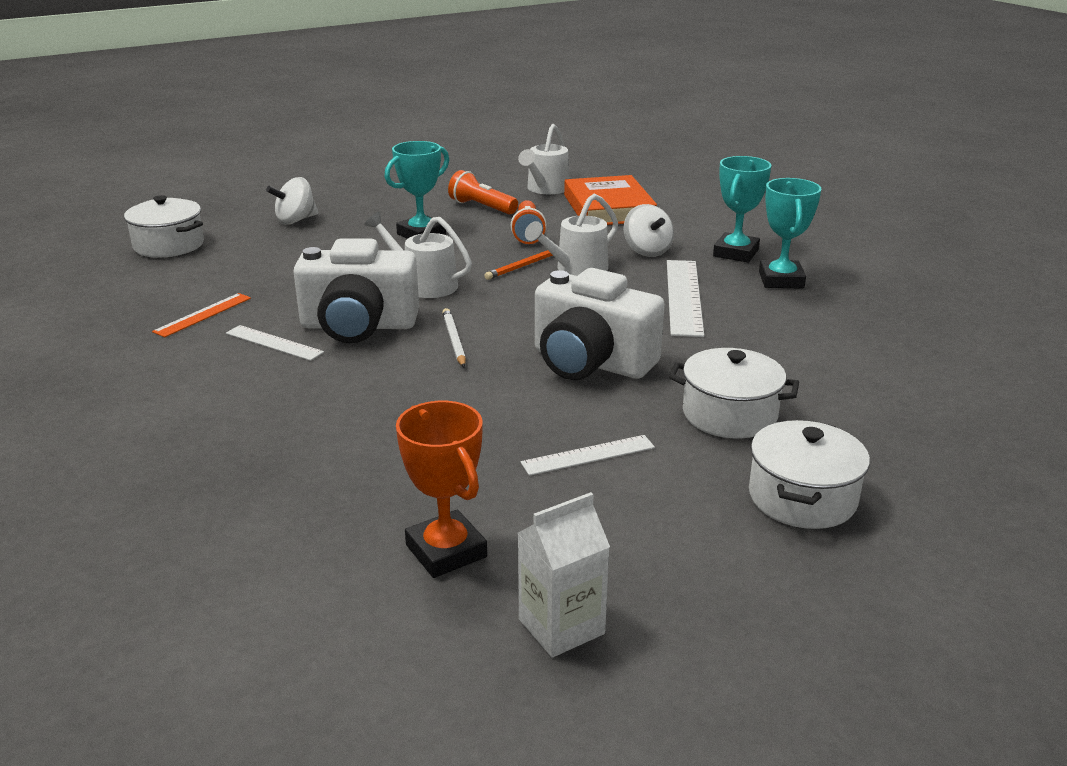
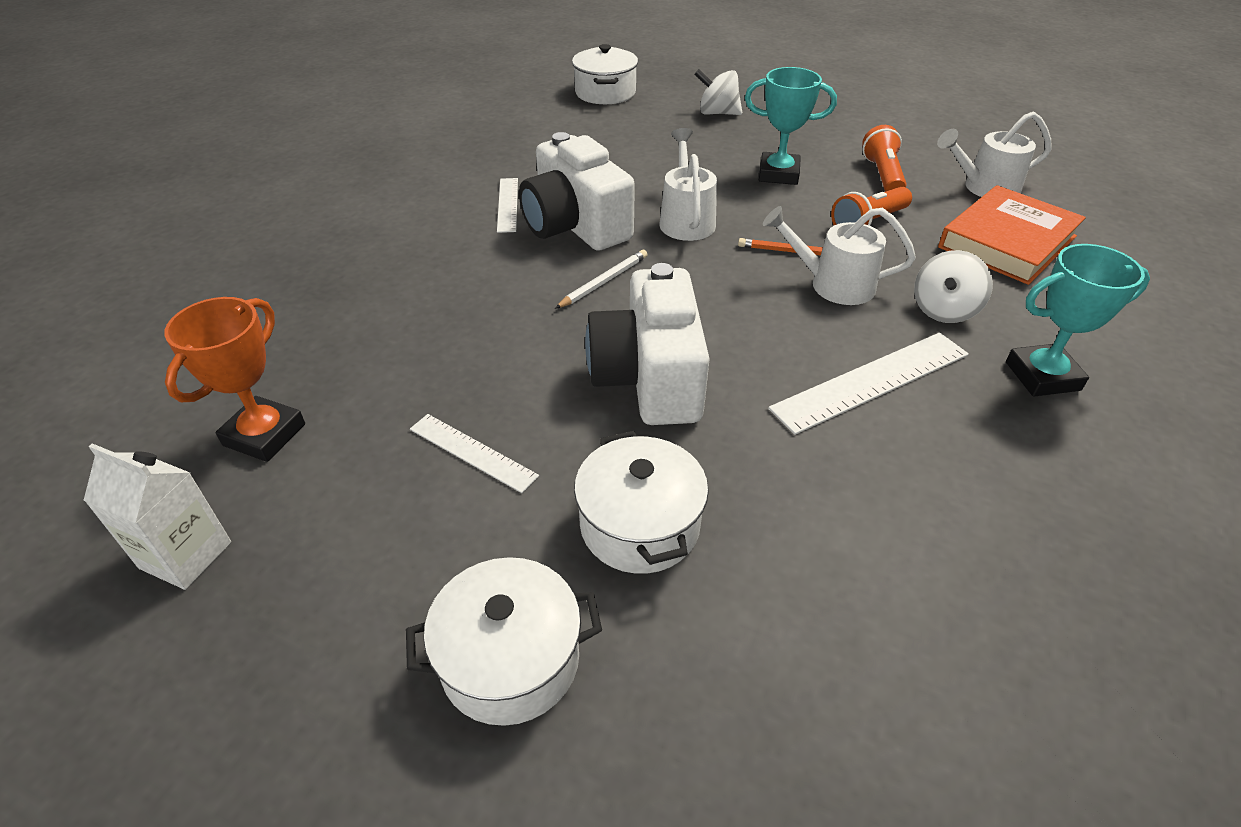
camera: 55 degrees right, 15 degrees up
orange ruler [152,293,251,337] -> none
turquoise trophy [759,178,821,289] -> none

